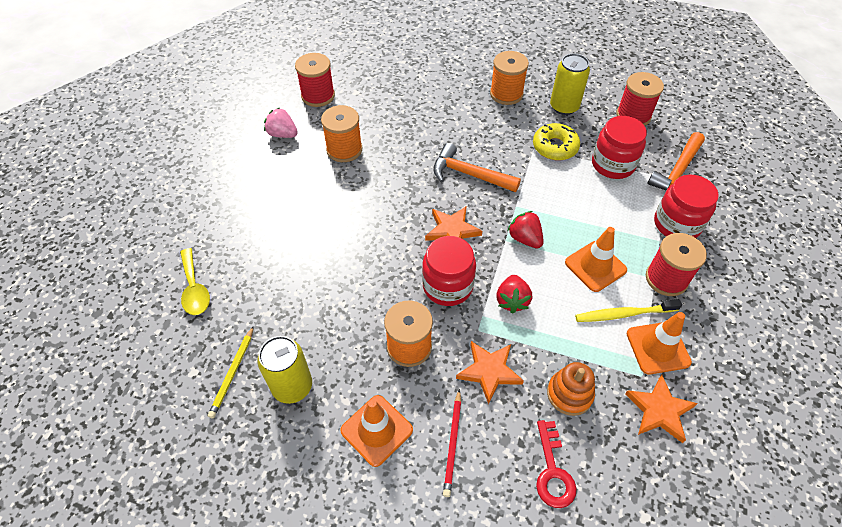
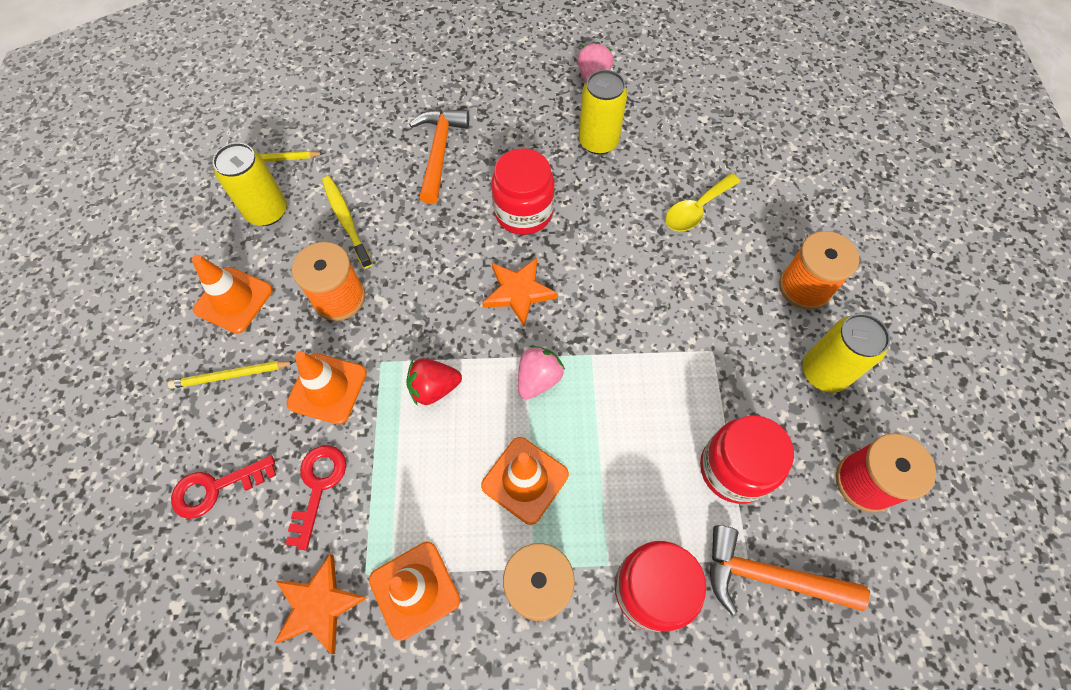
camera: 70 degrees right, 10 degrees up
yellow spoon [180,248,210,315] -> yellow spoon moved to [665,173,740,231]
red spool [295,53,335,107] -> none
orange spool [321,105,362,162] -> yellow can [578,70,627,155]
red jar [422,236,476,306] -> red jar moved to [491,149,555,235]
orange hammer [433,143,521,192] -> orange hammer moved to [409,109,469,204]
red pencil [443,389,461,497] -> yellow pencil [168,361,294,389]
orange star [456,341,524,405] -> orange traffic cone [286,351,367,424]
red strawberry [508,211,544,249] -> pink strawberry [518,345,565,399]
yellow donut [533,123,580,160] -> none
orange stacking toy [547,362,595,416] -> red key [286,445,346,550]
yellow toothbrush [575,299,682,322] -> yellow toothbrush moved to [322,176,372,269]

